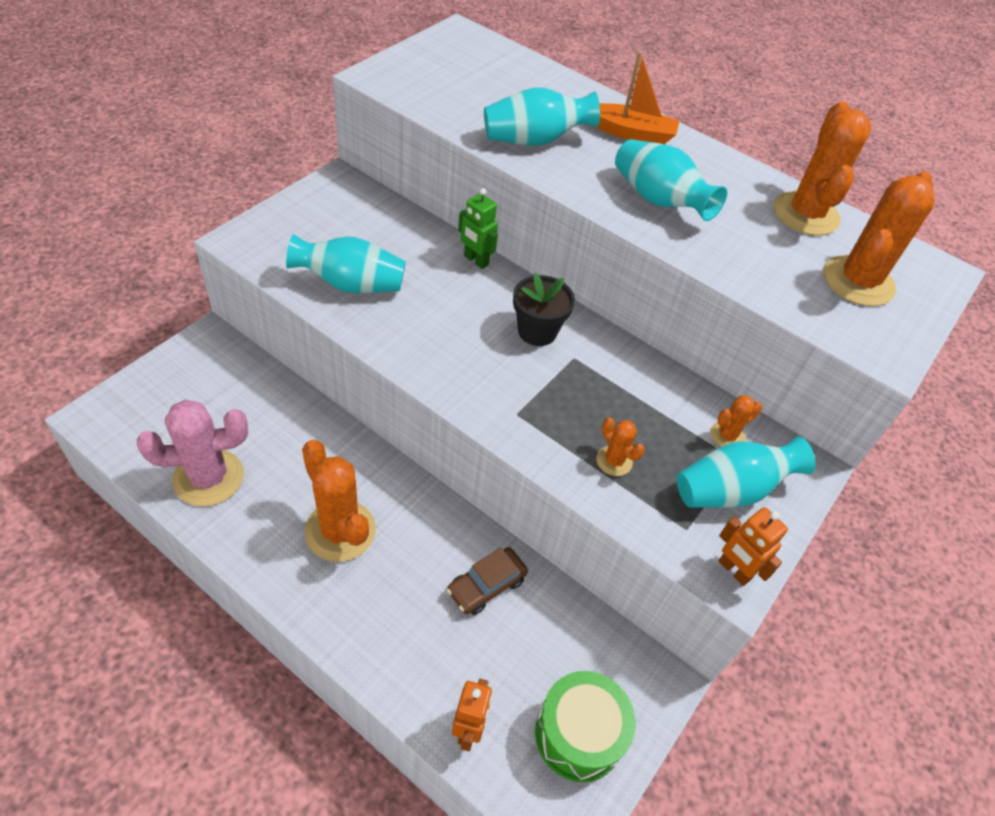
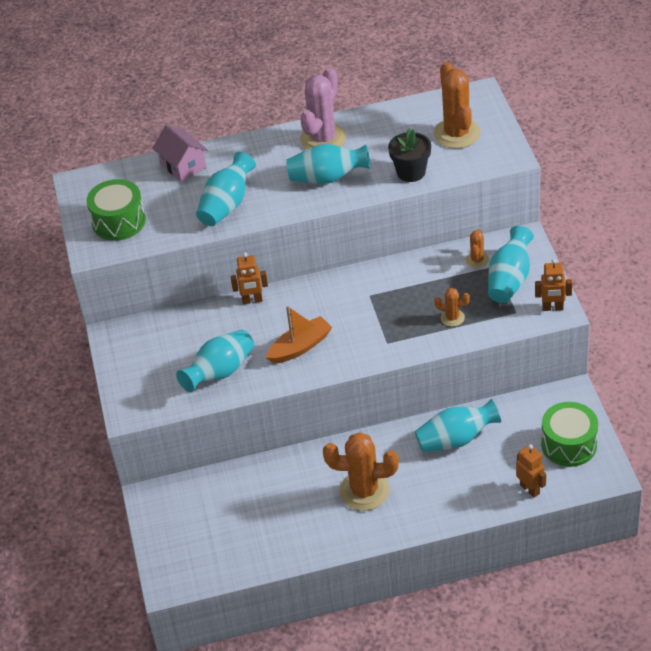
camera: 40 degrees left, 5 degrees down
pink cactus [137,399,248,506] -> pink cactus moved to [300,67,346,150]
brown car [447,547,528,615] -> turquoise vase [415,399,501,452]
green robot [458,188,498,269] -> orange robot [230,252,268,304]
black flower pot [513,273,575,346] -> black flower pot moved to [388,129,431,182]
orange boat [595,51,679,144] -> orange boat moved to [266,306,332,364]
orange cactus [774,102,871,236] -> none
none -> green drum [86,179,146,241]
none -> pink house [153,125,208,182]

